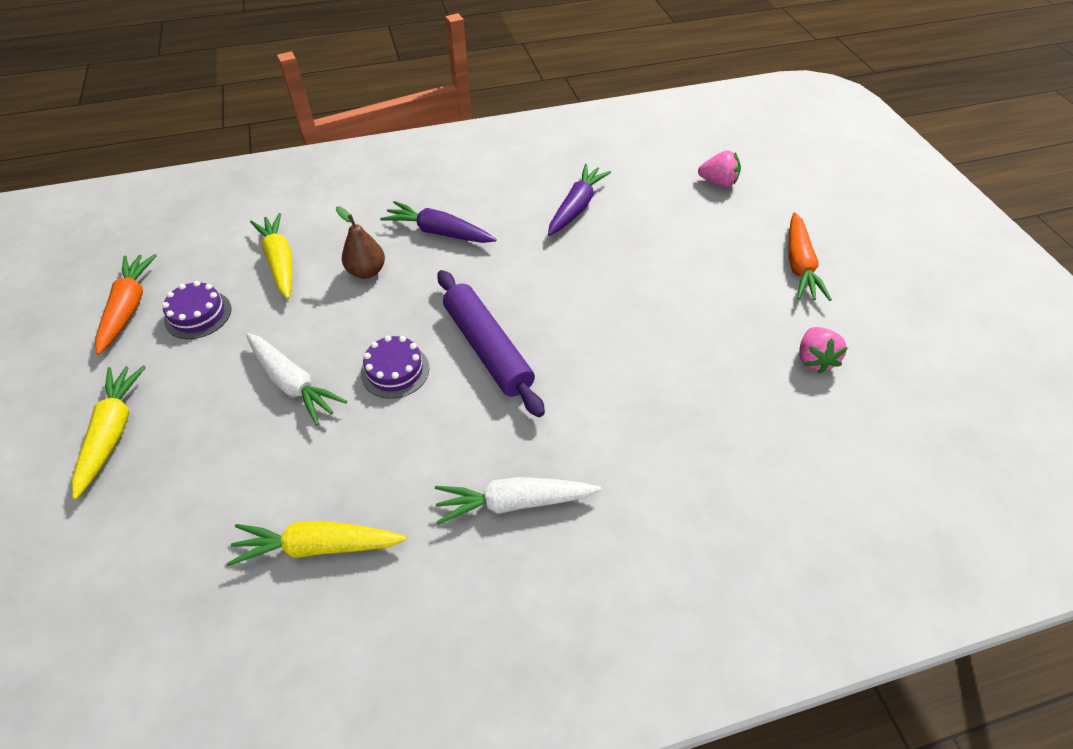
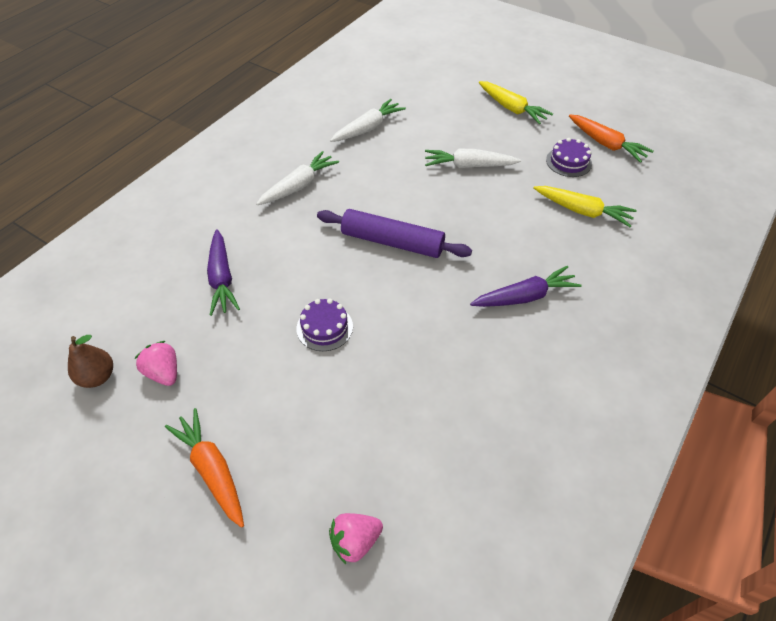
camera: 140 degrees right, 0 degrees up
yellow carrot [226,521,407,566] -> white carrot [330,99,406,142]
brown pear [336,206,385,279] -> brown pear moved to [68,335,113,388]
purple cake [361,335,429,399] -> purple cake moved to [297,299,353,351]
purple carrot [548,164,611,236] -> purple carrot moved to [207,229,240,316]

